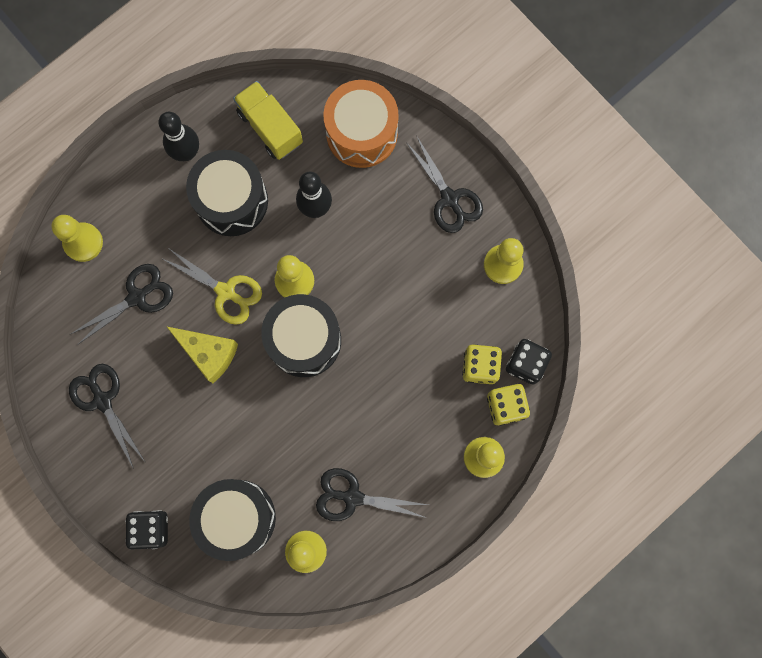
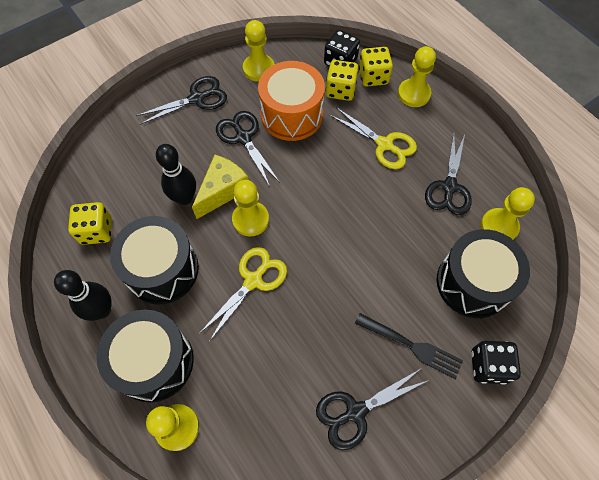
camera: 85 degrees left, 15 degrees down
black scissors [71,264,173,345] -> black scissors moved to [216,111,279,187]
yellow cheese [166,326,238,383] -> yellow cheese moved to [192,154,249,219]
yellow truck [233,81,303,160] -> yellow dice [68,202,112,245]
black drum [261,294,341,377] -> black drum moved to [96,310,194,403]
orange drum [323,80,399,168] -> orange drum moved to [258,61,325,141]
none -> yellow scissors [330,108,417,169]
none -> black fork [355,313,463,379]

